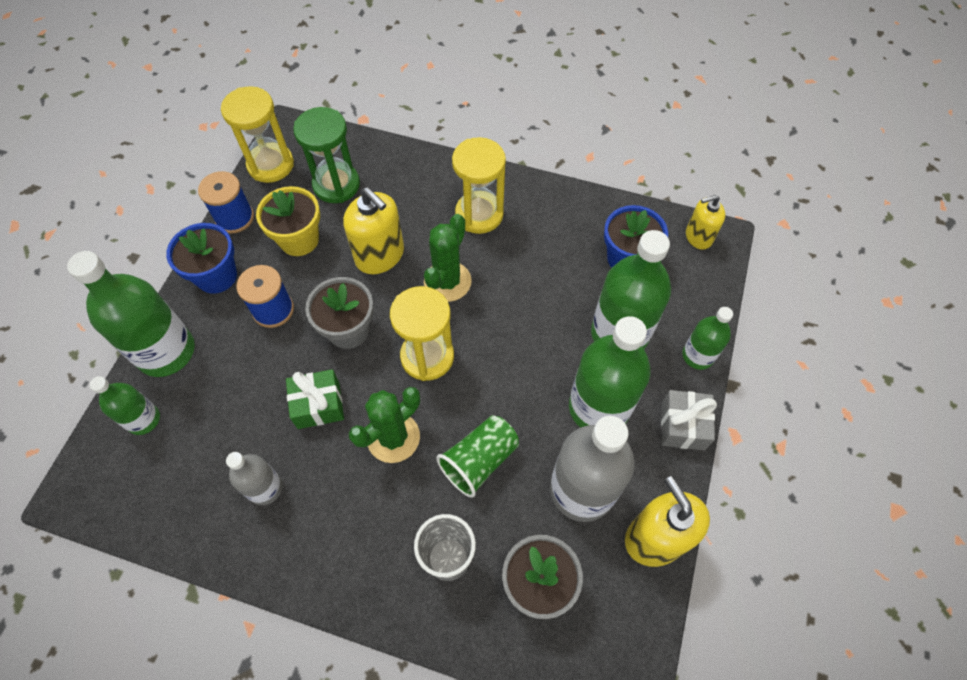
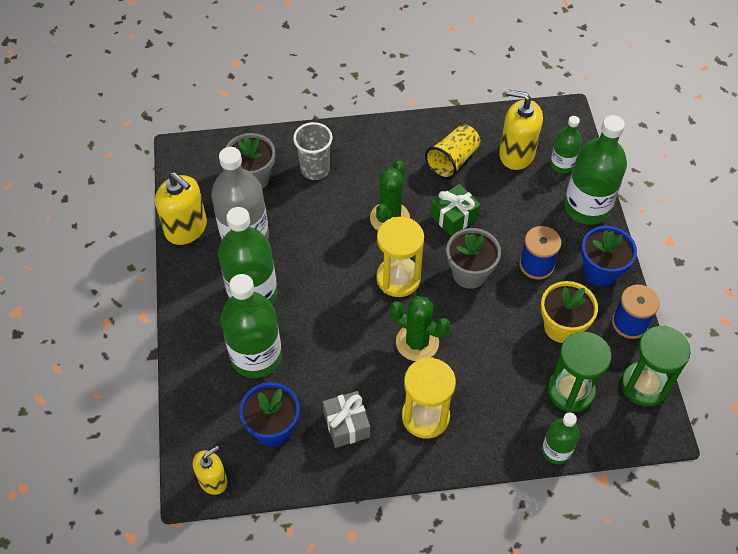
camera: 155 degrees right, 5 degrees down
yellow hourglass [221,86,294,183] -> green hourglass [621,325,691,407]
grey bottle [226,452,283,505] -> yellow cup [425,124,481,179]
yellow soap dispenser [343,187,404,274] -> yellow soap dispenser moved to [499,89,543,170]
green cactus [424,214,472,302] -> green cactus turned 60 degrees counterclockwise [390,296,451,361]
green cup [436,415,519,498] -> none
grey gift [661,390,717,451] -> grey gift moved to [323,391,370,448]
green bottle [682,307,733,370] -> green bottle moved to [542,412,580,464]

